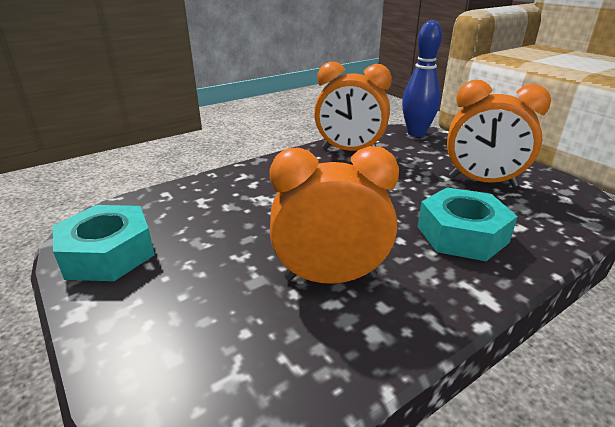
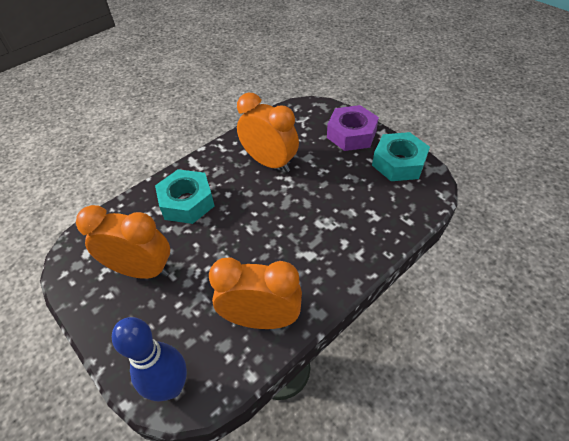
camera: 175 degrees right, 20 degrees up
orange clock [270,146,399,284] -> orange clock turned 135 degrees counterclockwise [237,93,299,172]
none -> purple nut [327,105,379,151]

